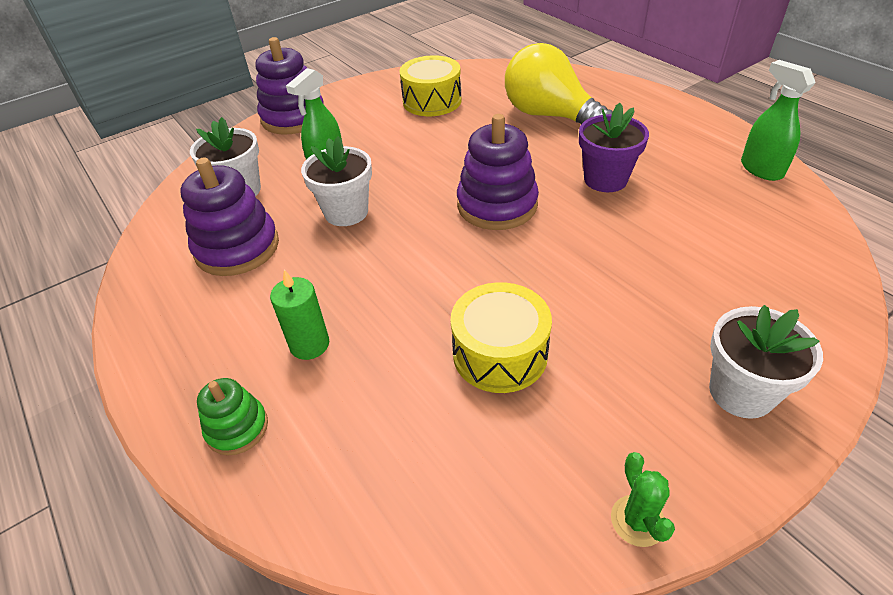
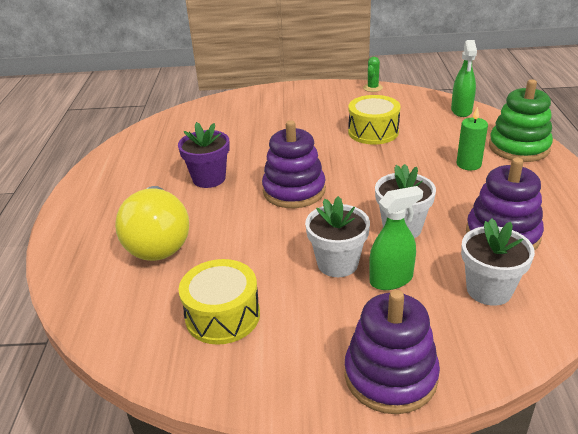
camera: 145 degrees left, 10 degrees down
green stacking toy [197,378,268,455] -> green stacking toy [489,79,553,162], size x1.80
white flower pot [709,305,823,419] -> white flower pot moved to [305,196,370,277]
green spray bottle [741,60,816,181] -> green spray bottle moved to [451,40,477,117]

